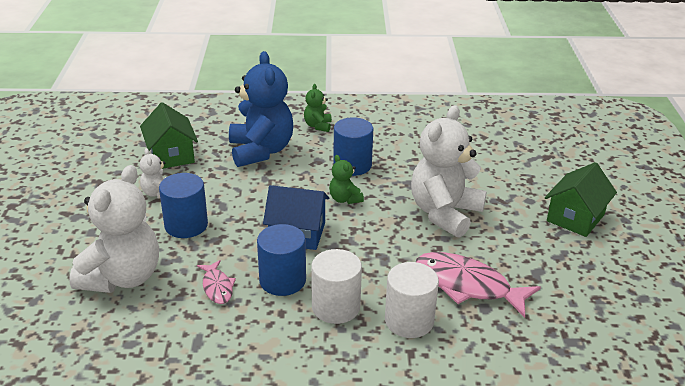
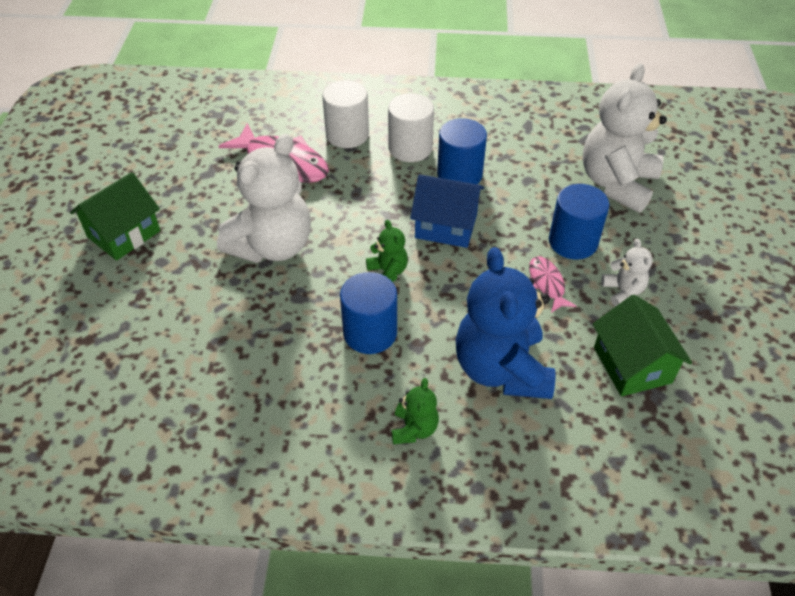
camera: 175 degrees left, 15 degrees up
pink fish [197,260,236,304] -> pink fish moved to [529,257,577,313]

